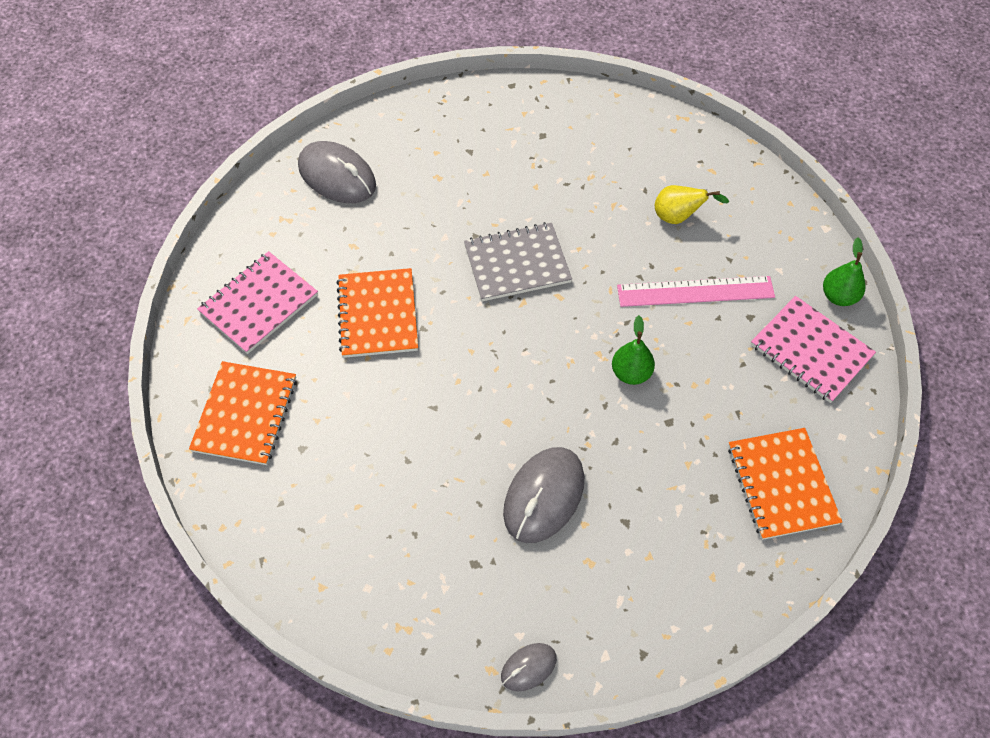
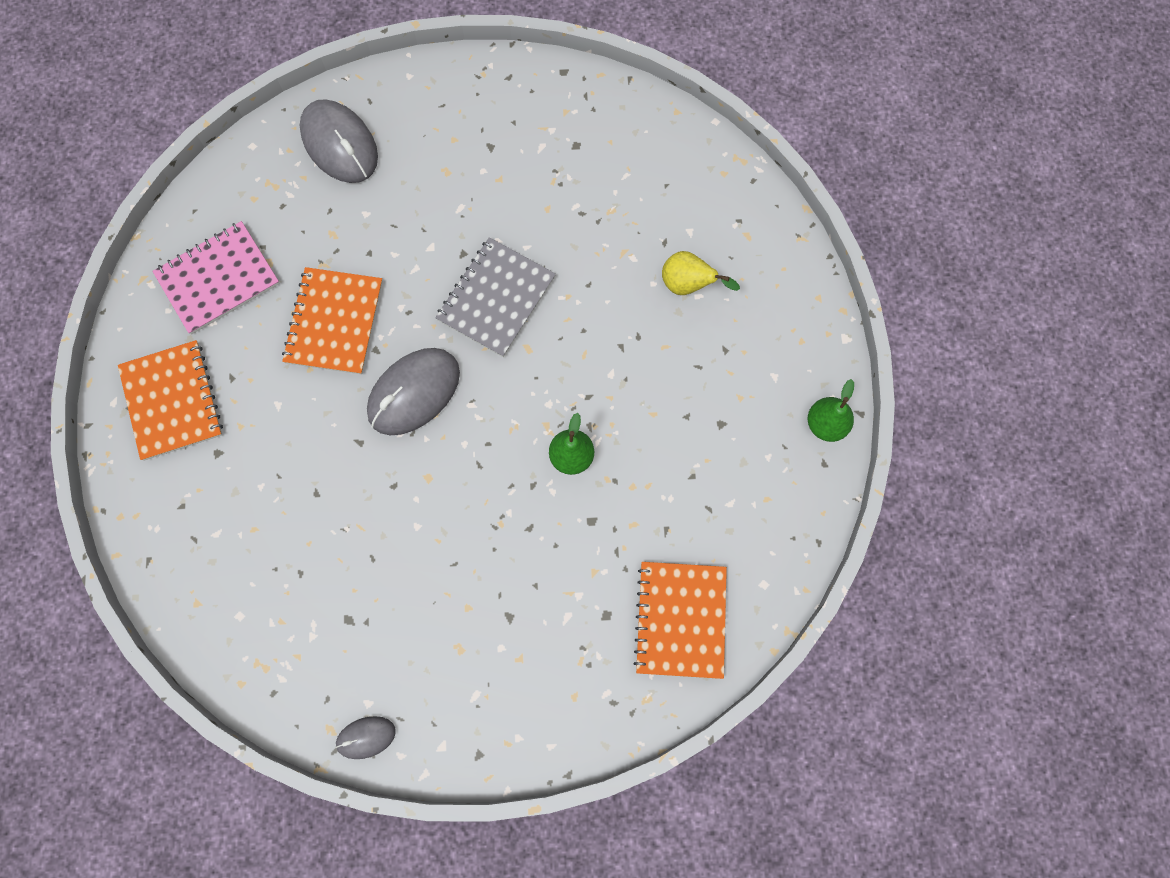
camera: 15 degrees right, 15 degrees up
orange notebook [189,361,297,465] -> orange notebook turned 45 degrees counterclockwise [118,340,223,461]
grey notebook [464,222,572,301] -> grey notebook turned 60 degrees counterclockwise [435,237,556,357]
grey mouse [503,447,584,543] -> grey mouse moved to [367,348,460,435]
pink ruler [617,276,775,307] -> none
pink notebook [751,296,876,403] -> none

